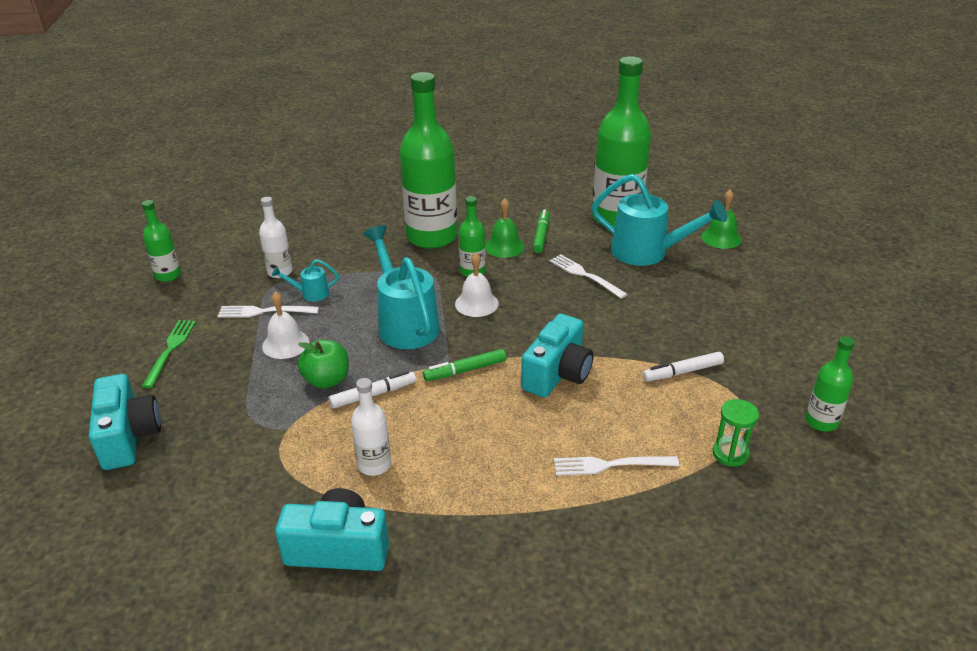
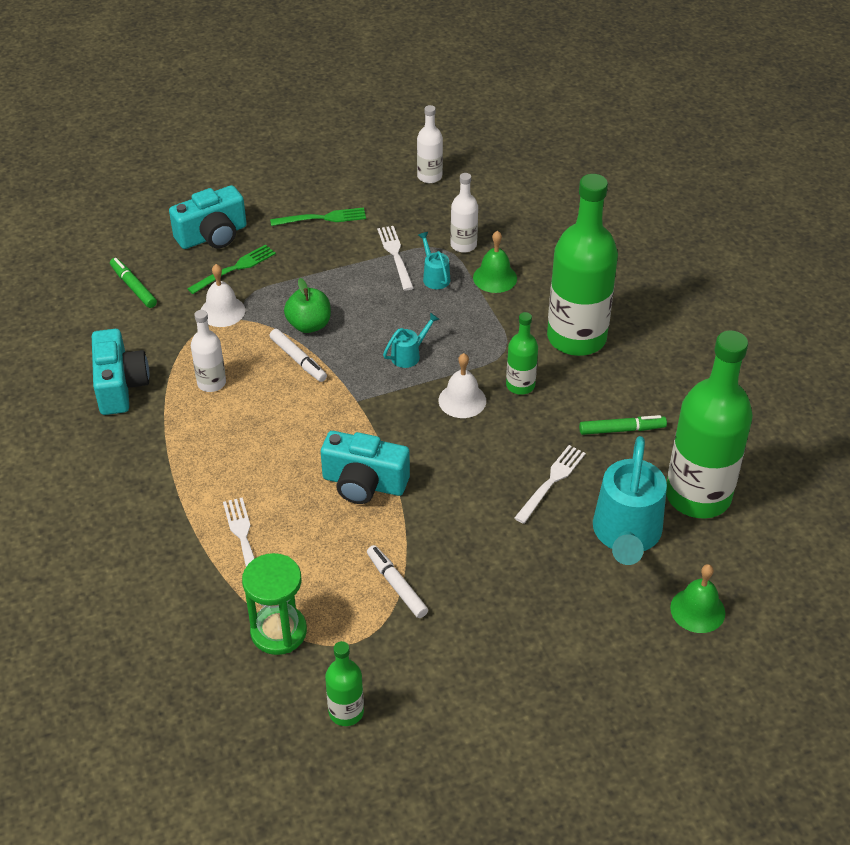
camera: 75 degrees right, 10 degrees up
green bottle [142,200,181,282] -> white bottle [417,105,443,183]
white bell [262,291,309,359] -> white bell moved to [201,264,245,327]
turquoise watering can [363,225,440,349] -> turquoise watering can [383,312,440,368], size x0.46
green marker [423,349,506,381] -> green marker moved to [110,258,157,308]
green bell [485,198,525,258] -> green bell moved to [473,230,517,293]
green hourglass [713,399,759,467] -> green hourglass [242,553,307,655], size x1.57
none -> green fork [187,244,276,294]

